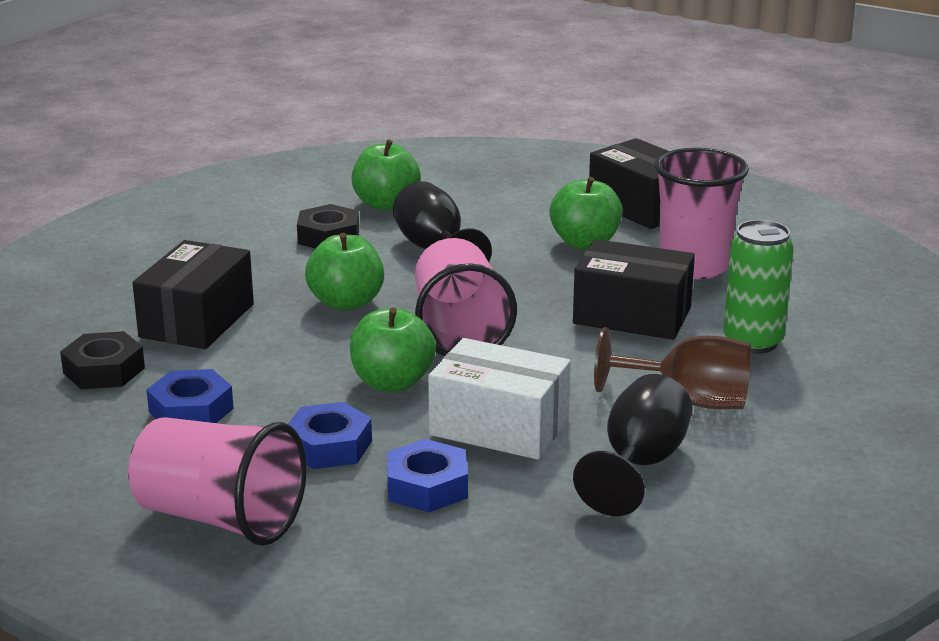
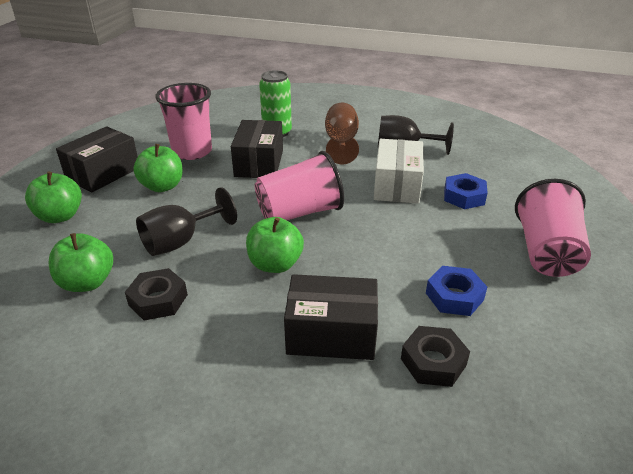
camera: 105 degrees left, 10 degrees up
blue nut [288,402,372,469] -> none
green apple [350,307,436,392] -> green apple moved to [25,172,82,223]

